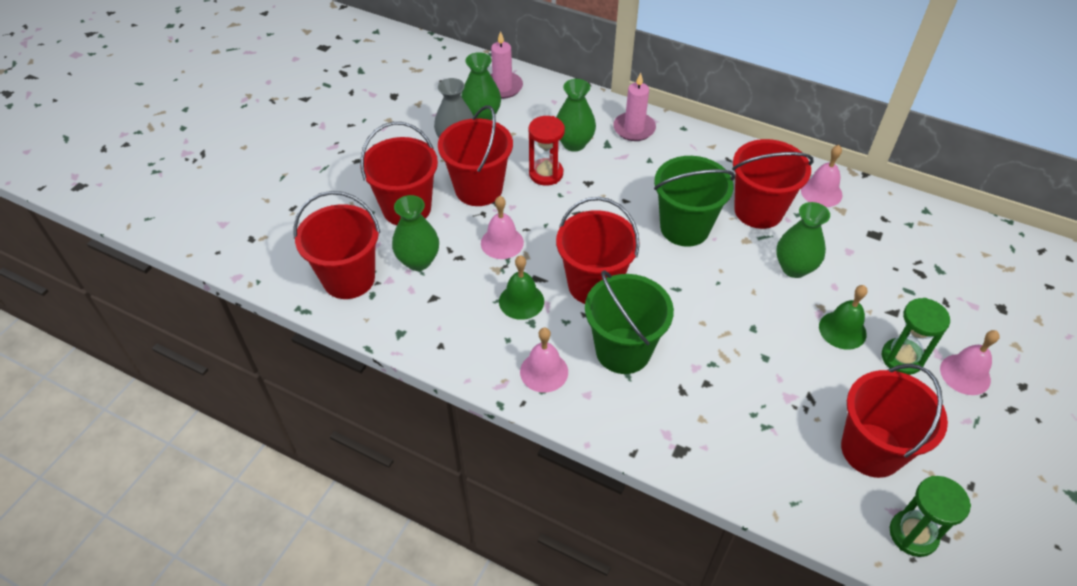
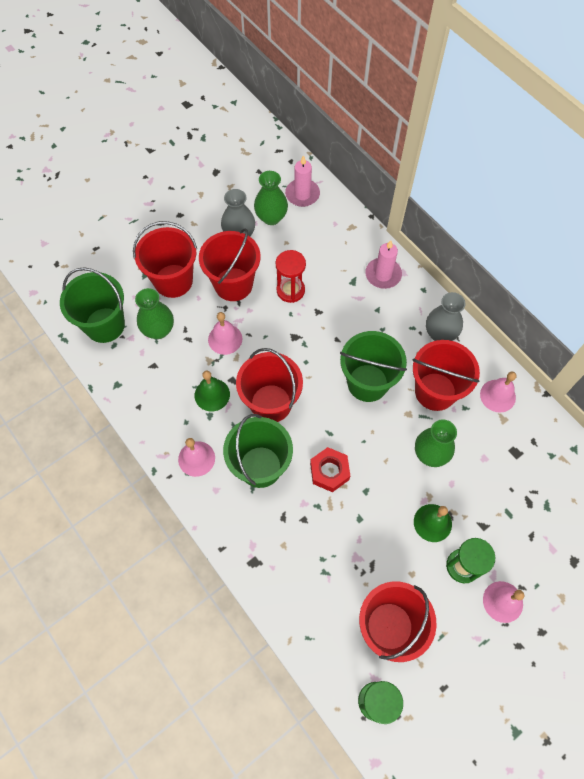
camera: 25 degrees right, 15 degrees up
red bucket [293,191,380,299] -> green bucket [60,267,125,343]
green vase [556,79,596,151] -> none
none -> red nut [310,447,350,492]
none -> grey vase [426,292,465,341]

